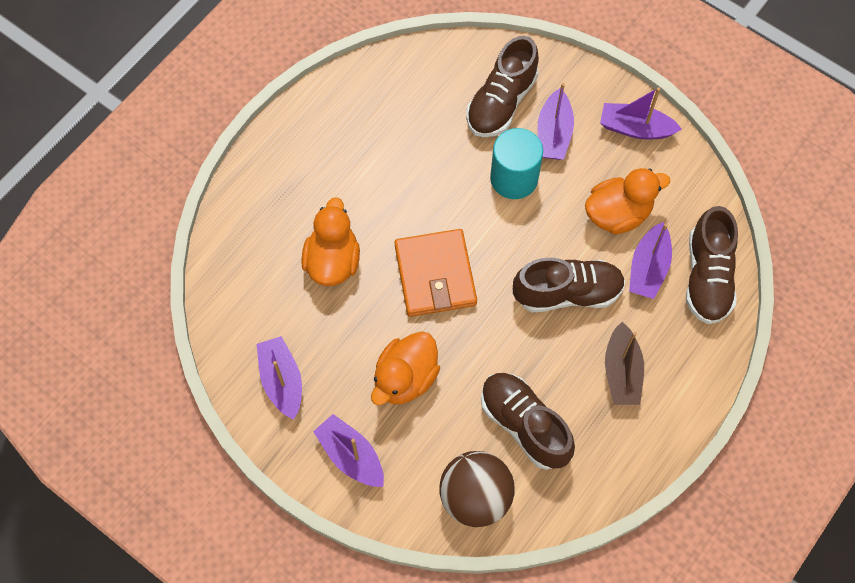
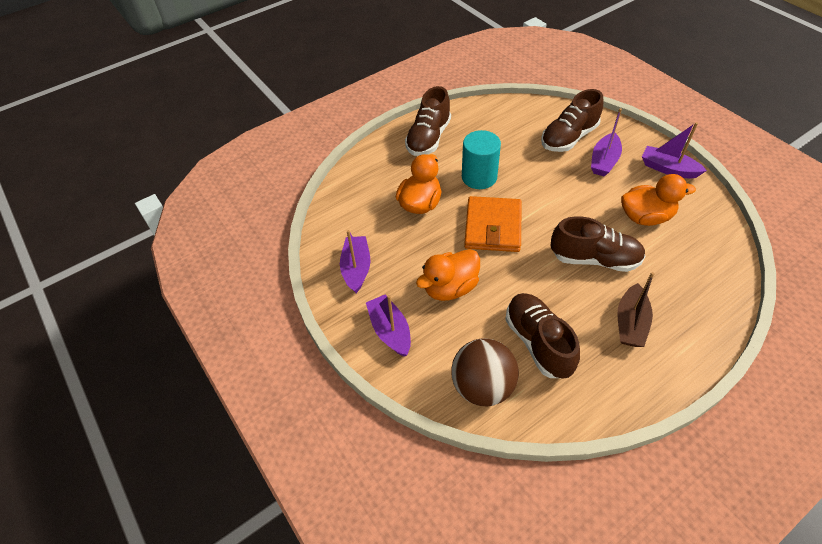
camera: 20 degrees right, 15 degrees down
turquoise cylinder [490,128,543,199] -> turquoise cylinder moved to [462,130,501,189]
purple boat [629,222,672,299] -> none
brown shoe [686,206,738,324] -> brown shoe moved to [405,86,451,156]

